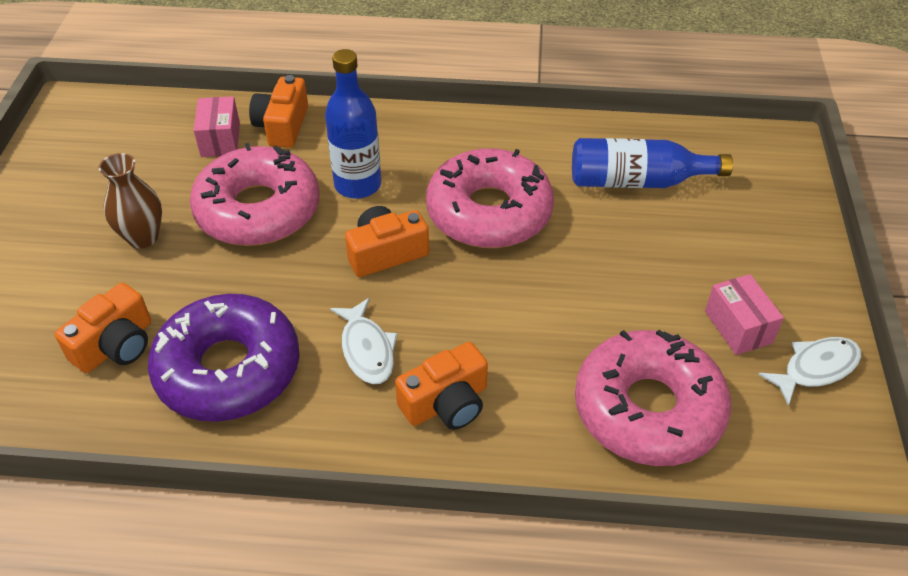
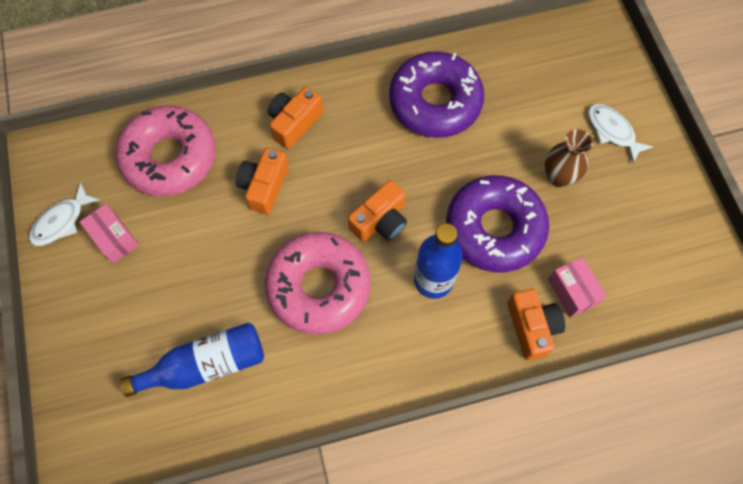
camera: 160 degrees right, 20 degrees up
orange camera [55,283,151,373] -> orange camera moved to [236,148,289,215]
pink donut [190,143,319,246] -> purple donut [446,175,549,272]
white fish [330,298,398,384] -> white fish moved to [588,104,653,163]

